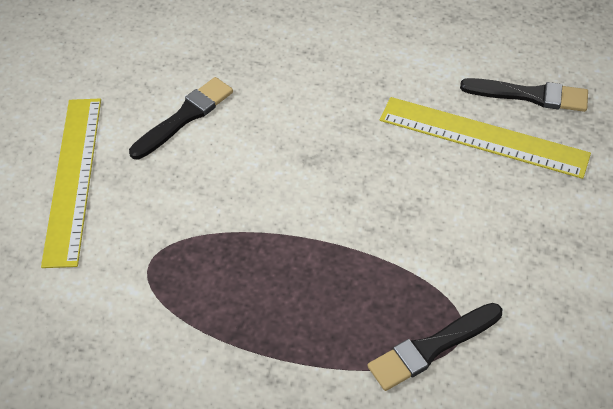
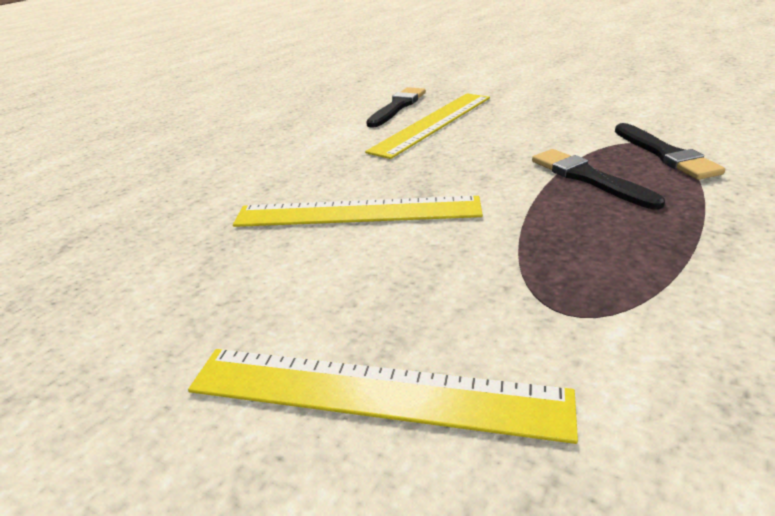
camera: 75 degrees left, 20 degrees down
black brush [129,77,233,159] -> black brush moved to [532,149,665,209]
none -> yellow ruler [233,196,483,227]

